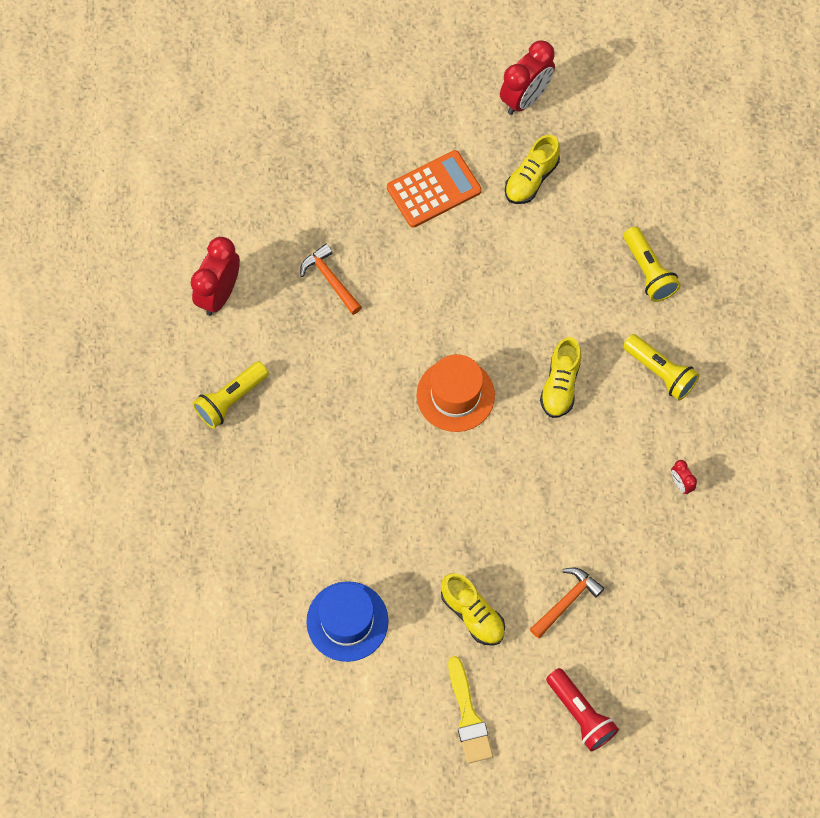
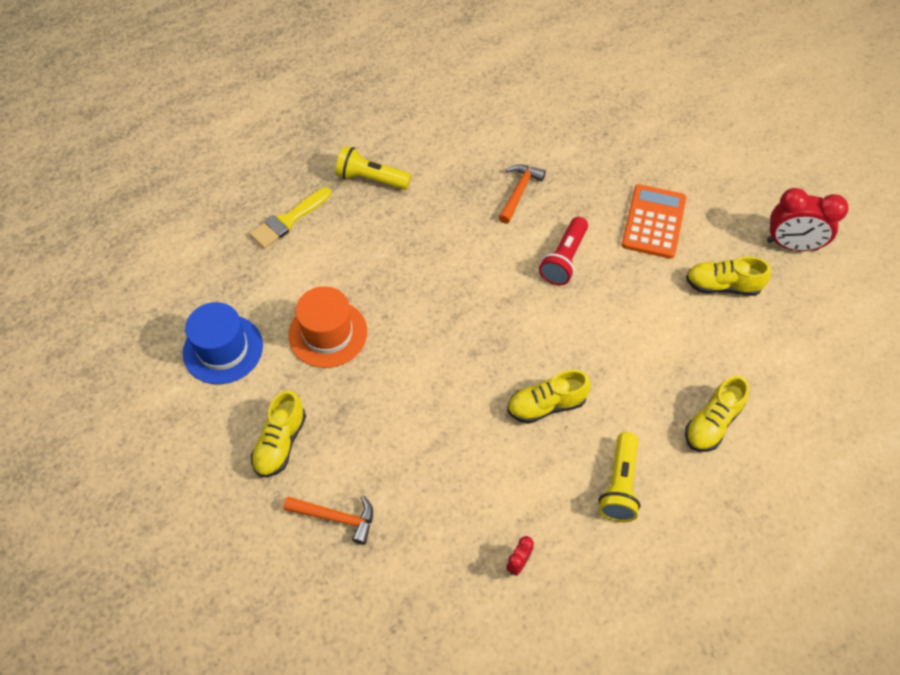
camera: 60 degrees right, 10 degrees down
red clock [191,237,240,316] -> none
orange calculator [387,150,482,228] -> orange calculator turned 105 degrees counterclockwise [622,184,686,259]
orange hat [417,354,495,432] -> orange hat moved to [288,286,367,368]
yellow brush [448,656,493,763] -> yellow brush moved to [250,187,331,249]
red flashlight [546,668,619,751] -> red flashlight moved to [539,217,588,285]
yellow flashlight [623,227,681,302] -> yellow shoe [685,376,749,452]

